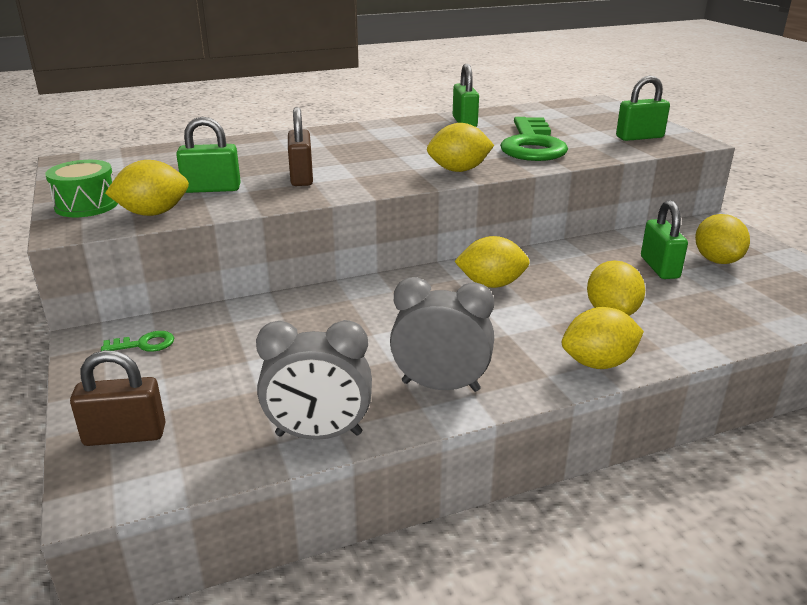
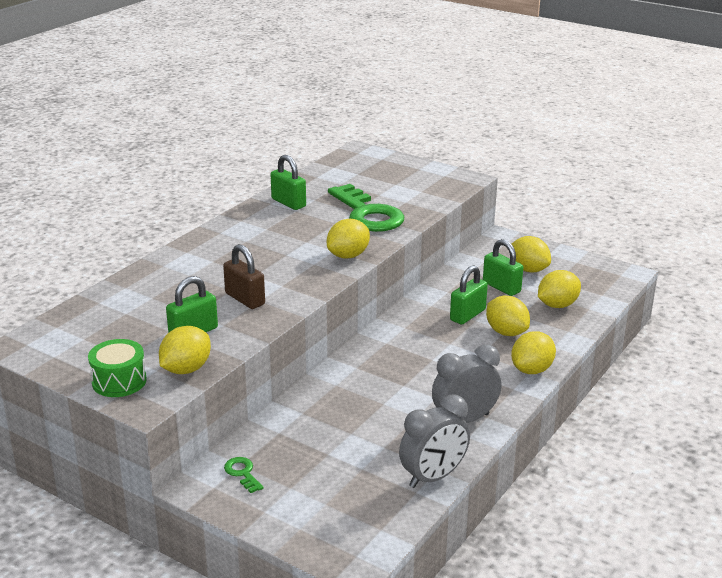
camera: 35 degrees left, 0 degrees up
brown padlock [70,350,166,446] -> none
green key [101,331,174,352] -> green key turned 75 degrees counterclockwise [224,457,264,493]
yellow lemon [454,236,530,288] -> yellow lemon moved to [538,270,581,308]
green padlock [616,75,670,141] -> green padlock moved to [450,265,488,324]

